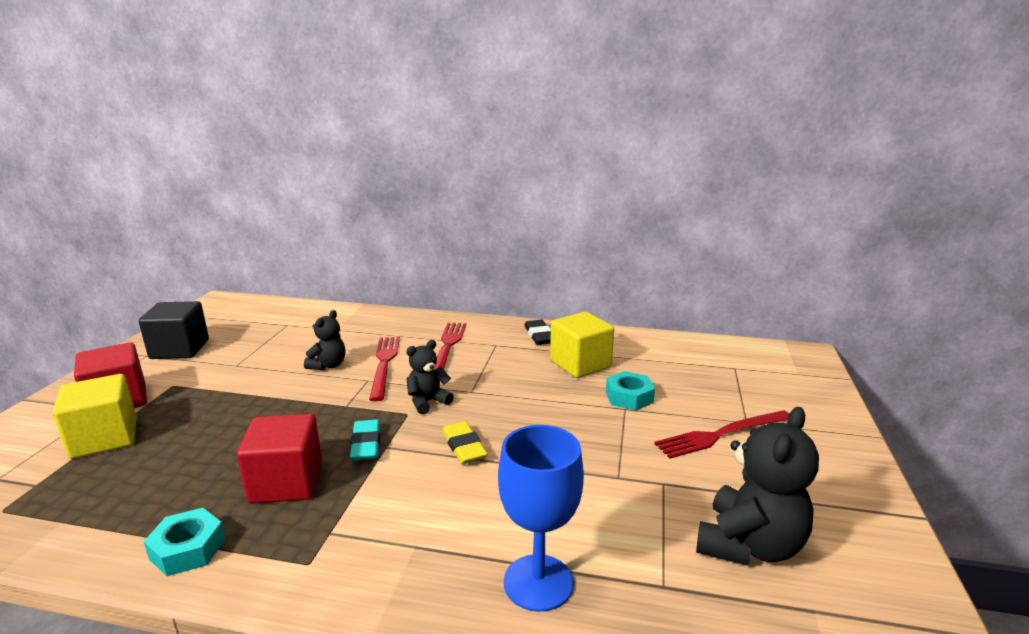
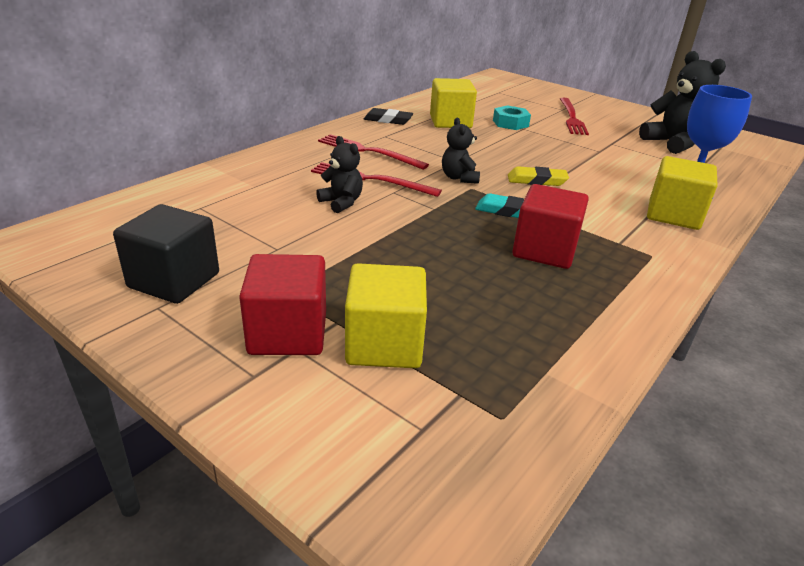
camera: 65 degrees left, 10 degrees up
turquoise nut [144,508,226,576] -> none
none -> yellow cube [647,156,717,230]

